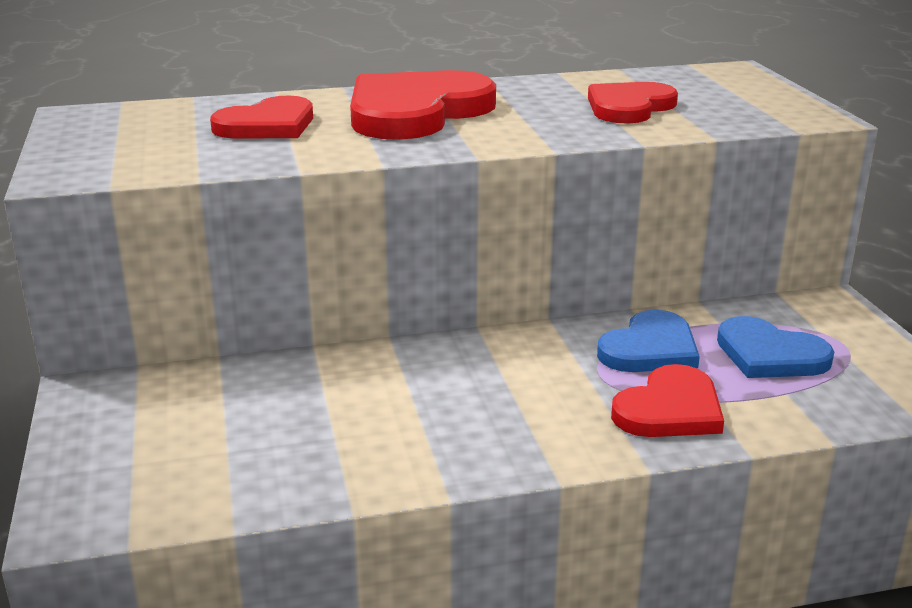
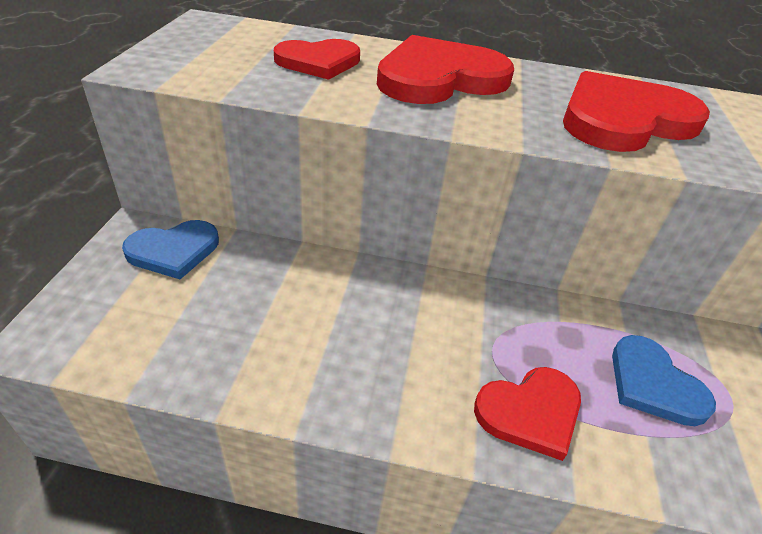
camera: 20 degrees right, 15 degrees up
red heart [588,82,678,124] -> red heart [563,71,710,152], size x1.62
blue heart [597,310,700,372] -> blue heart moved to [122,220,219,279]

